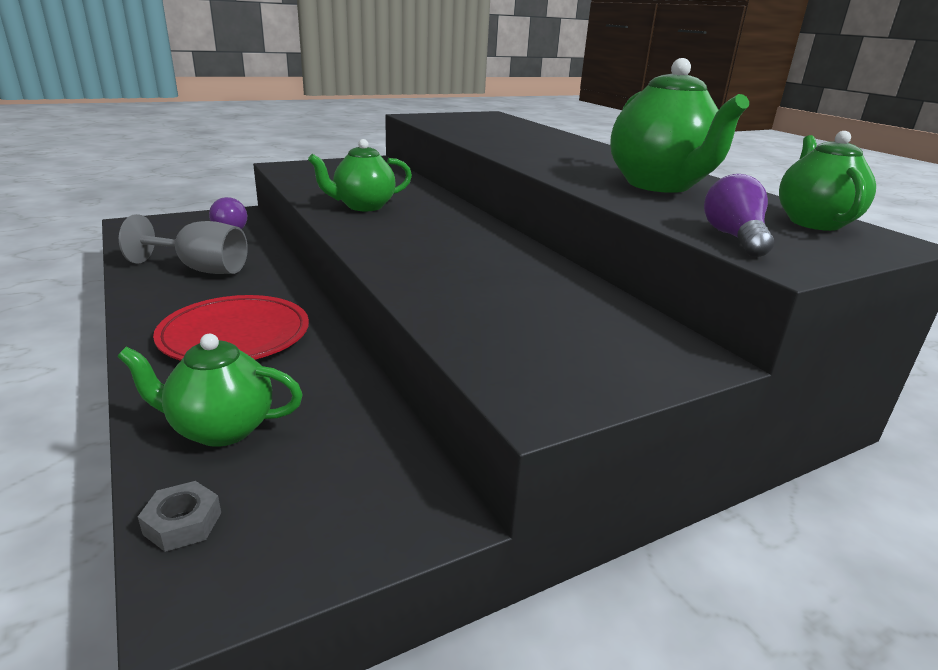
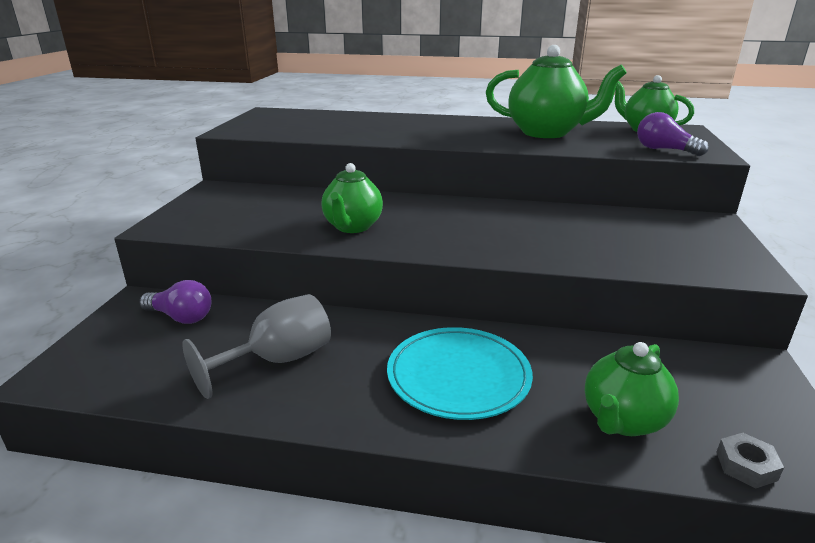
camera: 50 degrees left, 0 degrees up
red plate [153,295,309,361] -> turquoise plate [387,327,533,420]

